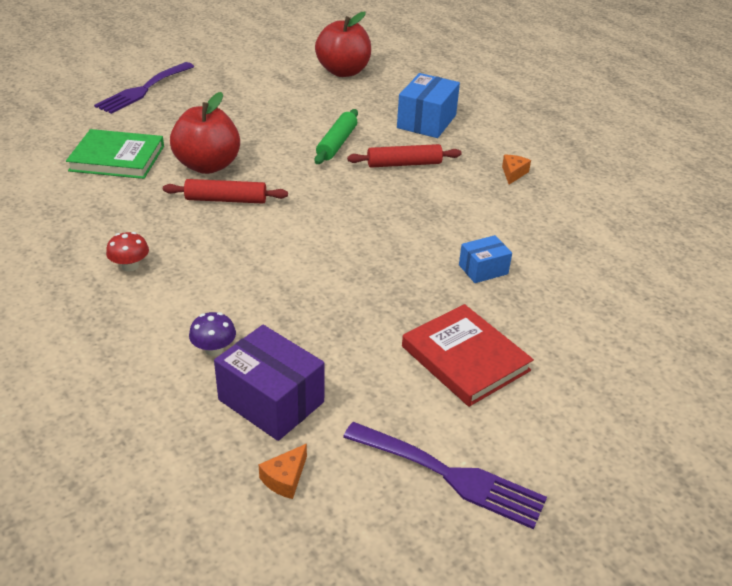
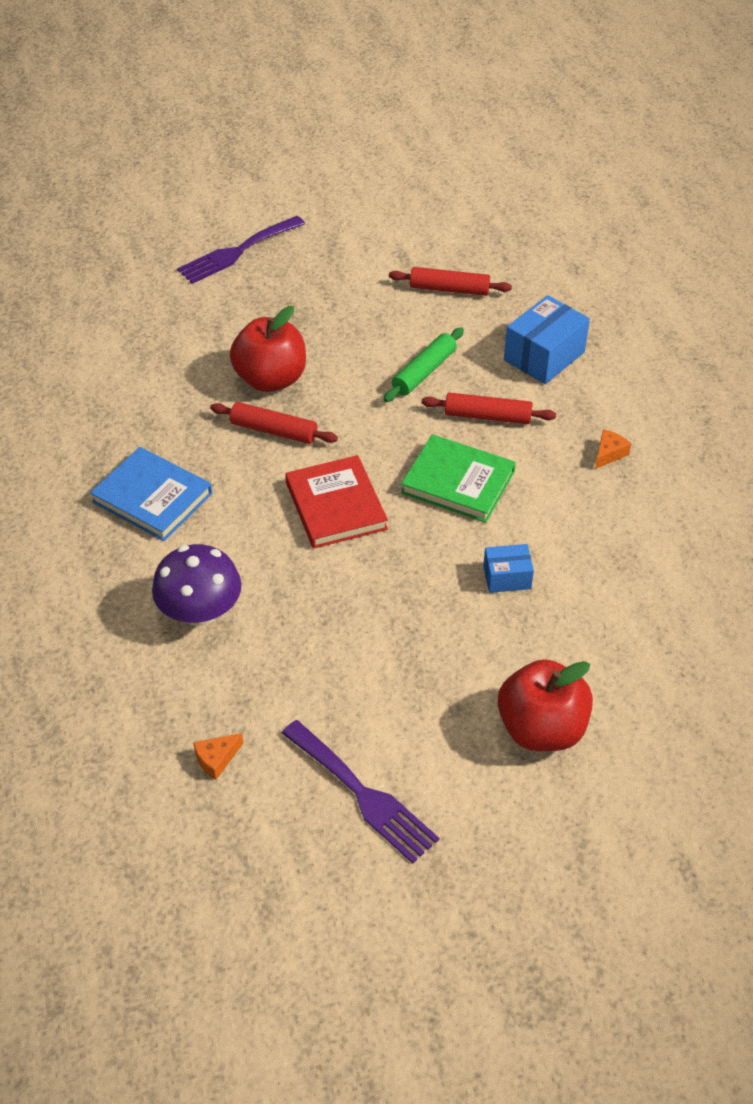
camera: 20 degrees right, 10 degrees up
green book [66,129,164,179] -> green book moved to [401,434,516,523]
red mushroom [106,232,149,271] -> blue book [90,447,212,541]
purple mushroom [189,312,236,356] -> purple mushroom [152,544,241,626], size x1.94
purple box [214,325,325,441] -> none
red apple [315,12,371,77] -> red apple moved to [498,659,593,751]
red book [402,304,534,407] -> red book moved to [285,455,388,549]
none -> red rolling pin [389,267,512,296]

